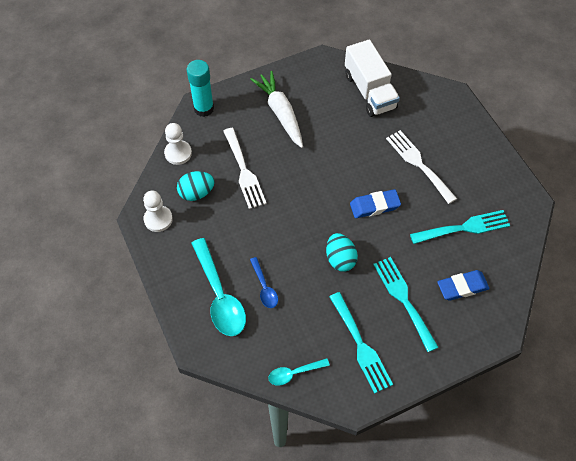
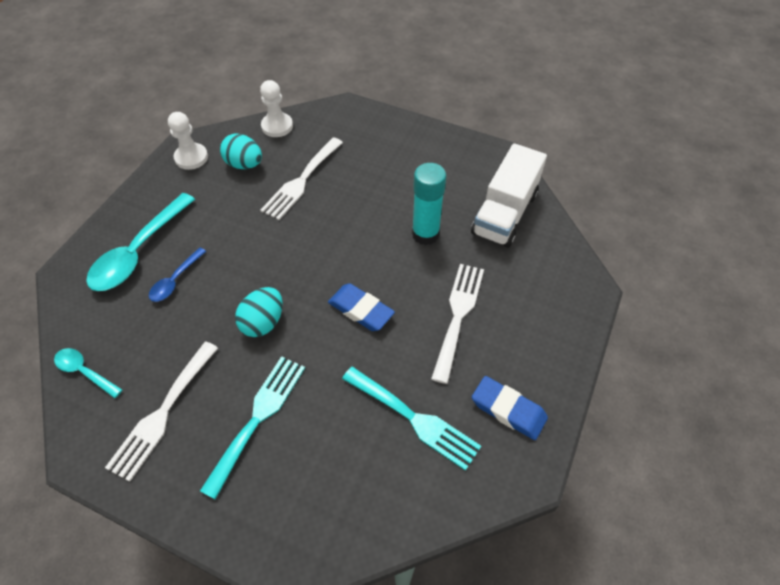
camera: 50 degrees right, 5 degrees down
turquoise glue stick [187,60,214,117] -> turquoise glue stick moved to [412,163,446,245]
white carrot [250,71,303,148] -> none
turquoise fork [329,292,393,394] -> white fork [105,341,218,482]
blue eraser [437,270,490,301] -> blue eraser moved to [472,376,548,440]

